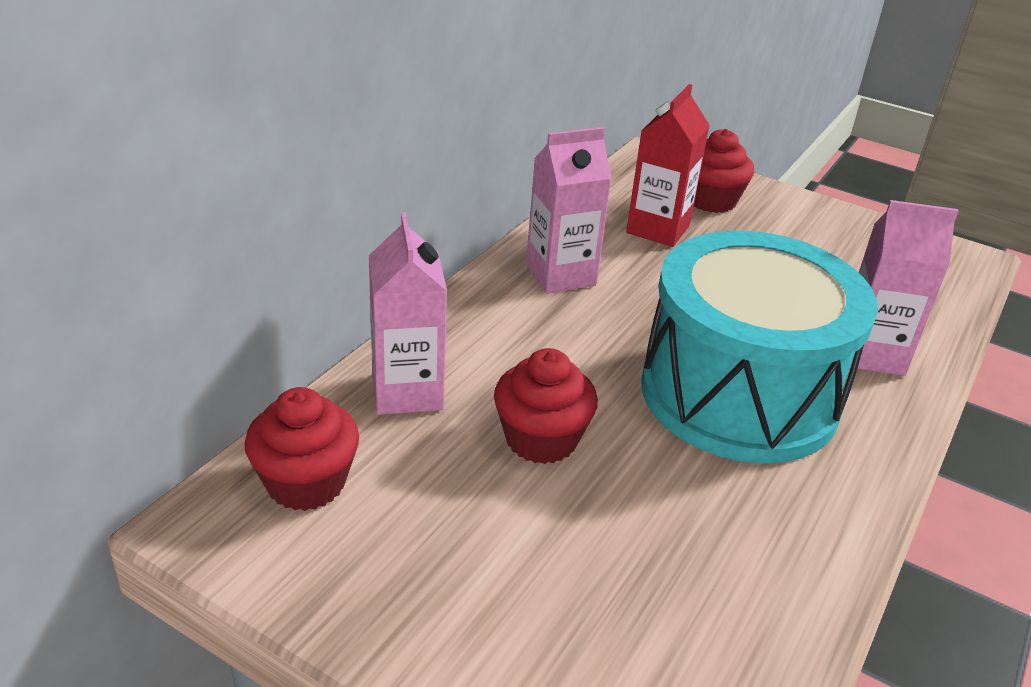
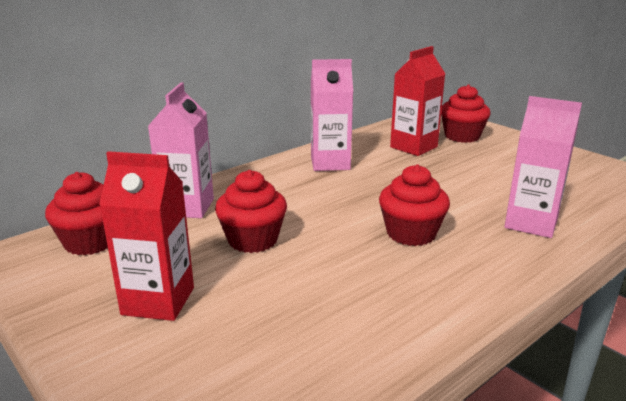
camera: 20 degrees right, 10 degrees down
turquoise drum [641,231,878,463] -> red cupcake [379,164,450,246]
none -> red carton [99,151,194,321]

